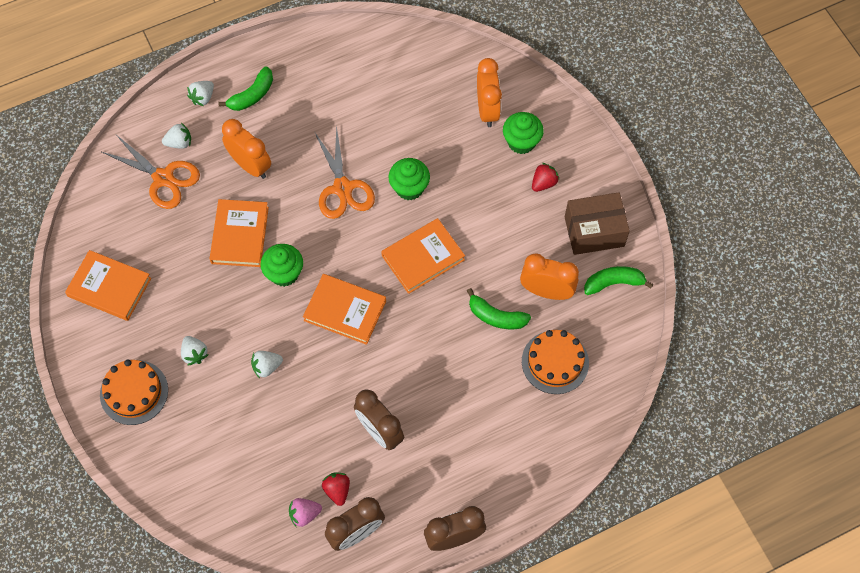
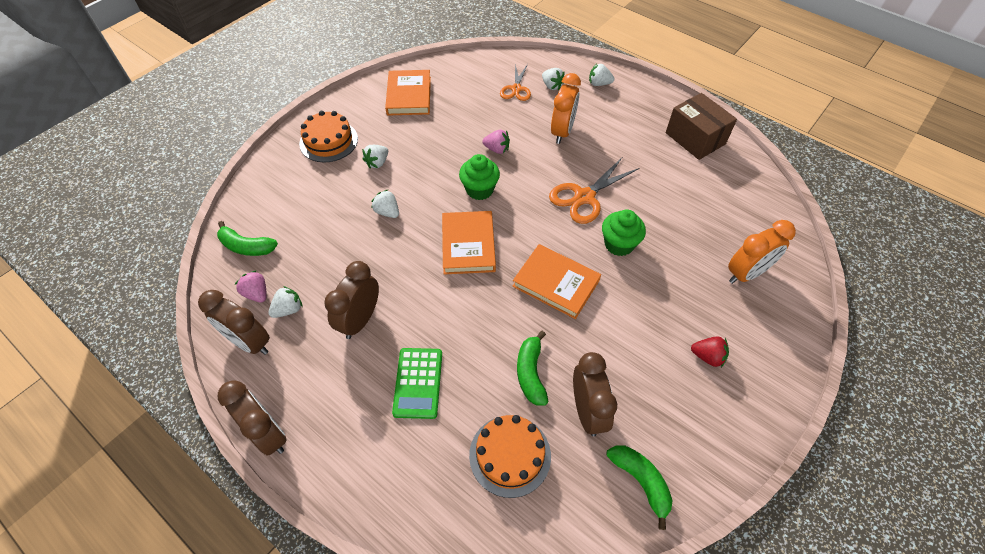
camera: 65 degrees right, 10 degrees down
orange scissors [102,136,200,209] -> orange scissors [500,64,531,101], size x0.65
orange book [210,199,269,267] -> pink strawberry [482,130,510,154]
green banana [218,66,273,111] -> green banana moved to [217,221,278,256]
red strawberry [322,473,350,506] -> white strawberry [268,286,303,318]
green cupcake [503,112,544,154] -> none
orange clock [520,253,579,300] -> brown clock [573,352,617,436]
brown box [565,192,630,255] -> brown box moved to [666,93,737,160]
none -> green calculator [392,348,442,419]

